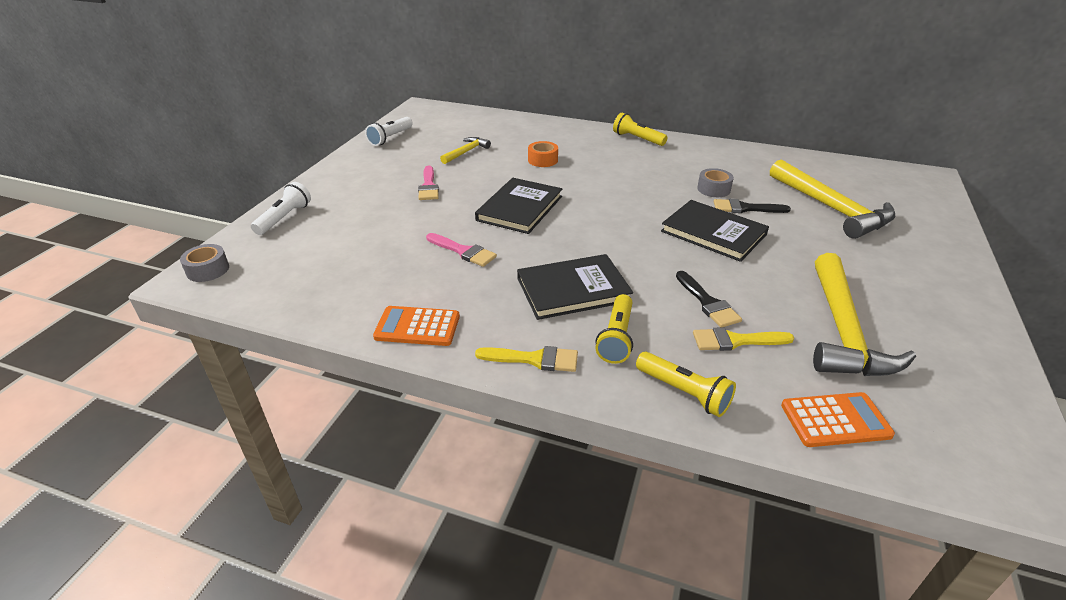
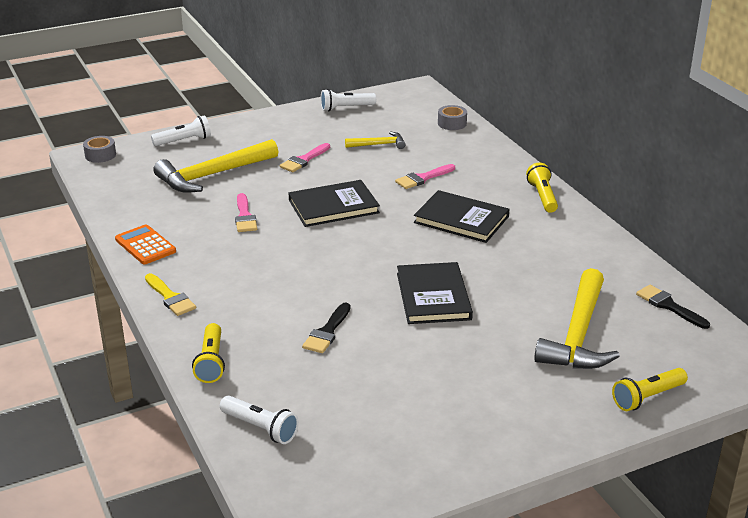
camera: 45 degrees right, 5 degrees down
black book [517,254,633,320] -> black book moved to [414,190,509,243]
orange tape [528,141,558,167] -> pink brush [395,164,455,189]
yellow flashlight [596,294,633,364] -> yellow flashlight moved to [612,368,688,411]
yellow brush [693,327,794,351] -> none
grey tape [697,168,734,197] -> grey tape moved to [438,105,467,130]
black brush [714,199,791,213] -> black brush moved to [636,285,710,329]
orange calculator [781,392,895,447] -> white flashlight [220,396,299,444]
yellow hammer [813,253,916,376] -> yellow hammer moved to [153,139,278,193]

